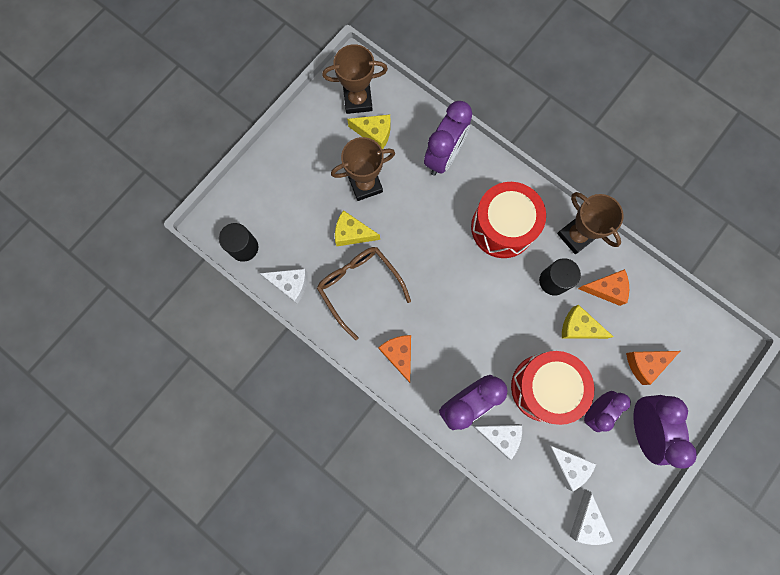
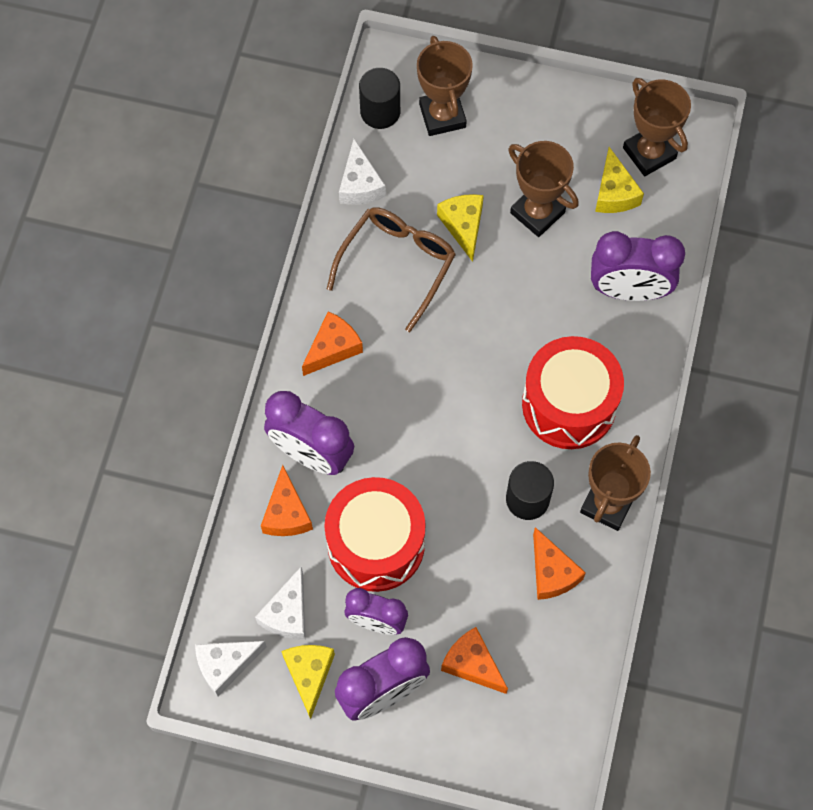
camera: 65 degrees right, 10 degrees down
white cheese [472,424,522,460] -> orange cheese [261,465,313,536]
yellow cheese [562,305,614,339] -> yellow cheese moved to [281,645,335,719]
none -> brown trophy [417,36,473,136]

